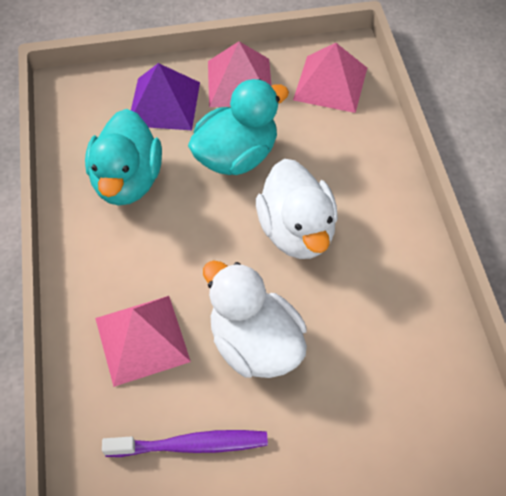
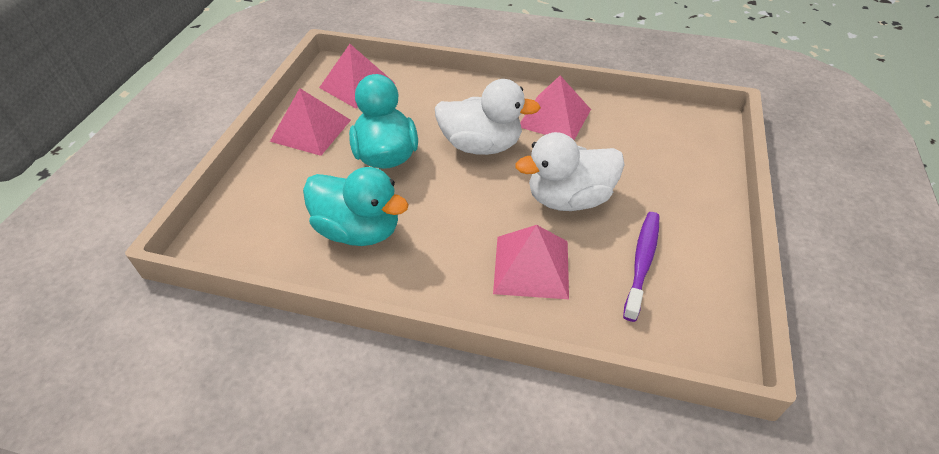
camera: 65 degrees left, 10 degrees down
purple pyramid [131,63,200,130] -> none
none -> pink pyramid [520,75,591,140]

